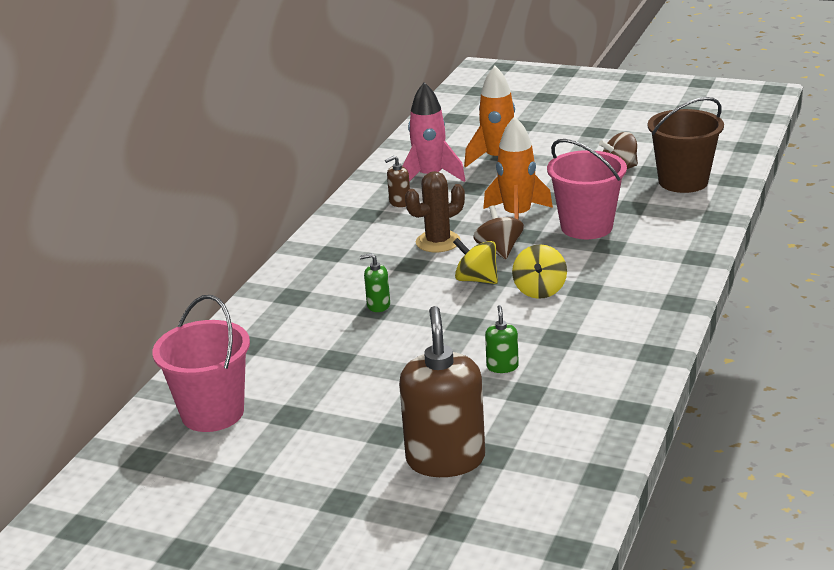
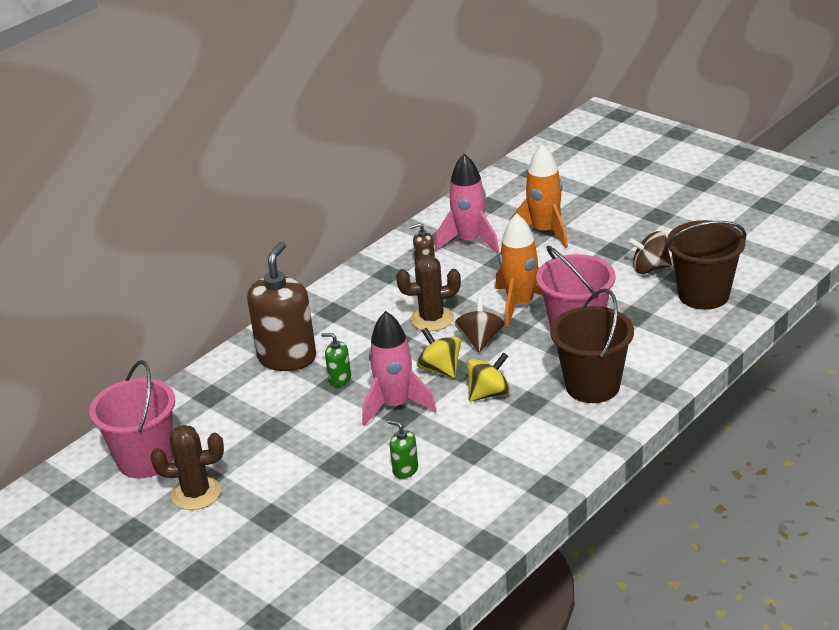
camera: 20 degrees right, 5 degrees up
brown soap dispenser [399,306,485,477] -> brown soap dispenser moved to [247,242,316,371]
green soap dispenser [485,305,519,373] -> green soap dispenser turned 75 degrees counterclockwise [388,420,418,479]
yellow spinning top [512,244,567,299] -> yellow spinning top turned 150 degrees counterclockwise [467,352,510,402]
none -> brown cactus [151,425,224,510]
none -> pink rocket [362,311,437,426]
none -> brown bucket [550,288,634,403]

